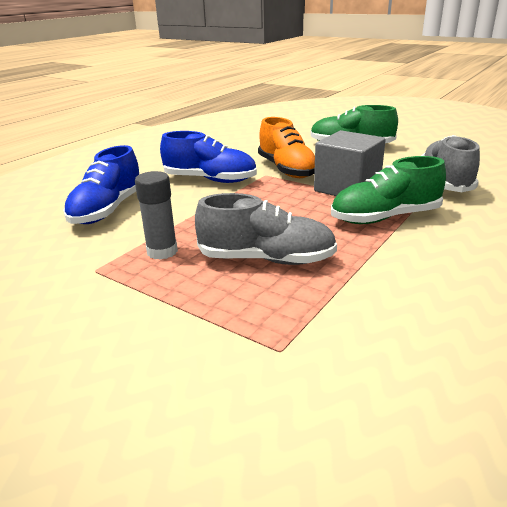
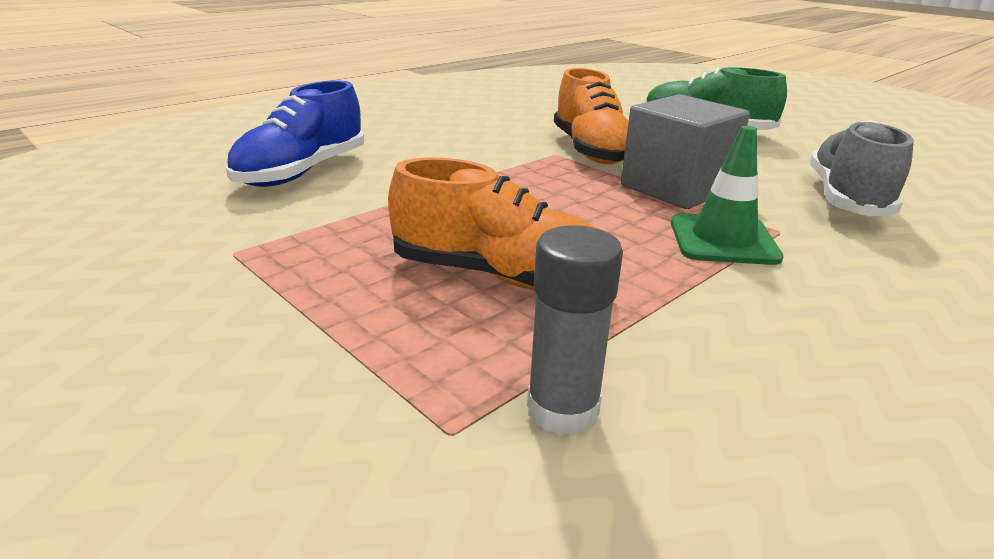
camera: 10 degrees right, 0 degrees up
grey glue stick [135,171,178,260] -> grey glue stick moved to [527,225,623,435]
blue shoe [160,131,257,183] -> none
grey shoe [195,193,337,265] -> orange shoe [388,157,595,290]
green shoe [331,156,446,224] -> green traffic cone [671,126,784,265]

